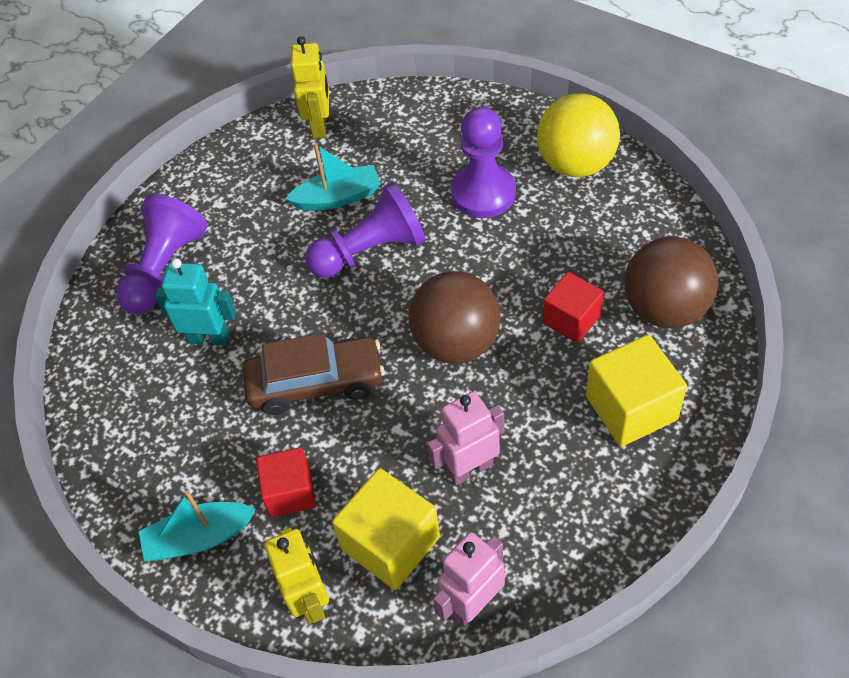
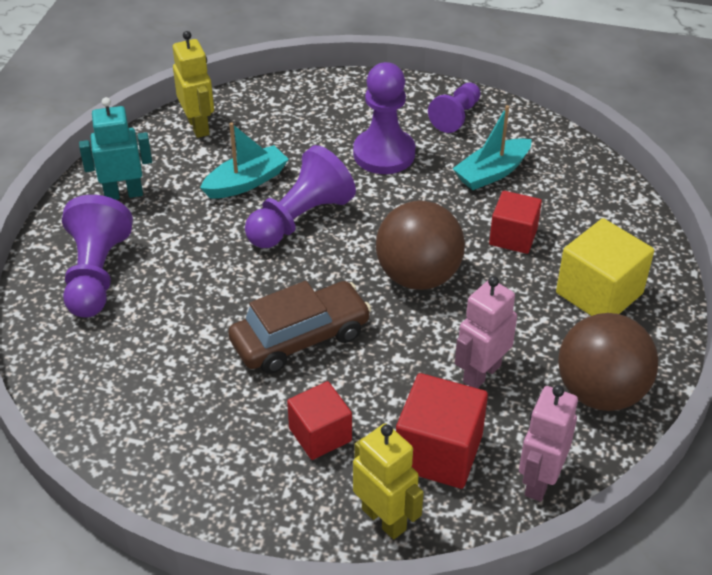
camera: 25 degrees left, 10 degrees down
turquoise boat [139,490,255,561] -> turquoise boat moved to [452,105,532,190]
turquoise robot [155,258,236,346] -> turquoise robot moved to [79,97,152,200]
yellow cube [332,468,440,590] -> red cube [396,373,488,489]
yellow ball [537,94,620,177] -> purple pawn [428,82,481,133]
brown ball [624,236,719,328] -> brown ball moved to [558,313,658,411]

